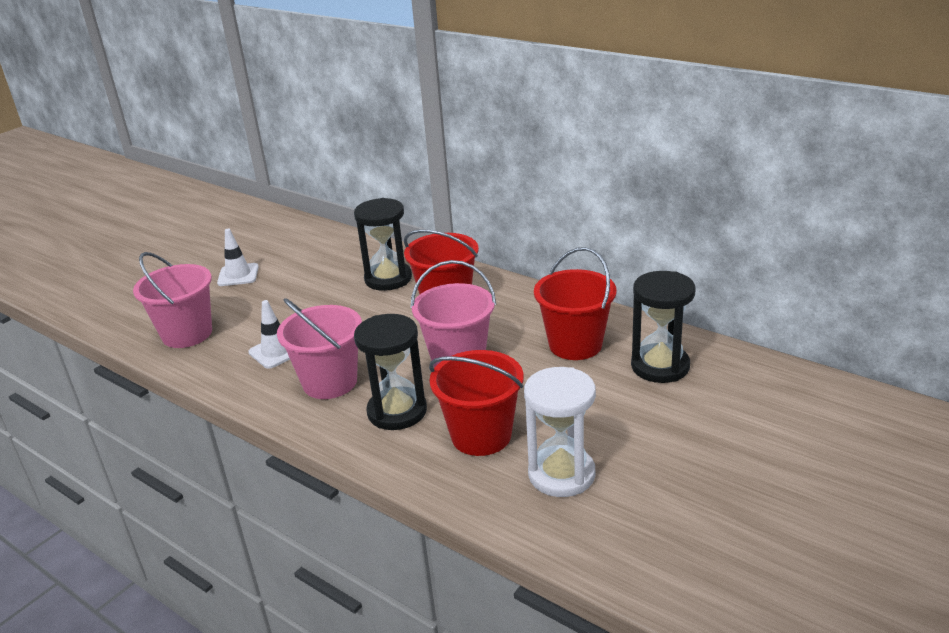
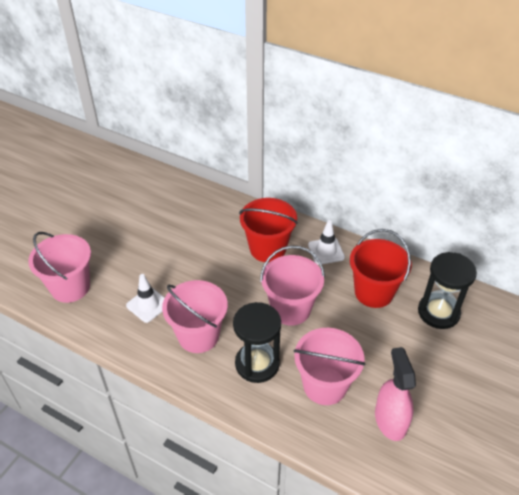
camera: 10 degrees left, 15 degrees up
white traffic cone [217,229,259,286] -> white traffic cone moved to [308,220,345,265]
black hourglass [354,198,412,291] -> none
red bucket [429,350,524,456] -> pink bucket [294,328,366,405]
white hourglass [524,367,596,497] -> pink spray bottle [375,347,416,441]

